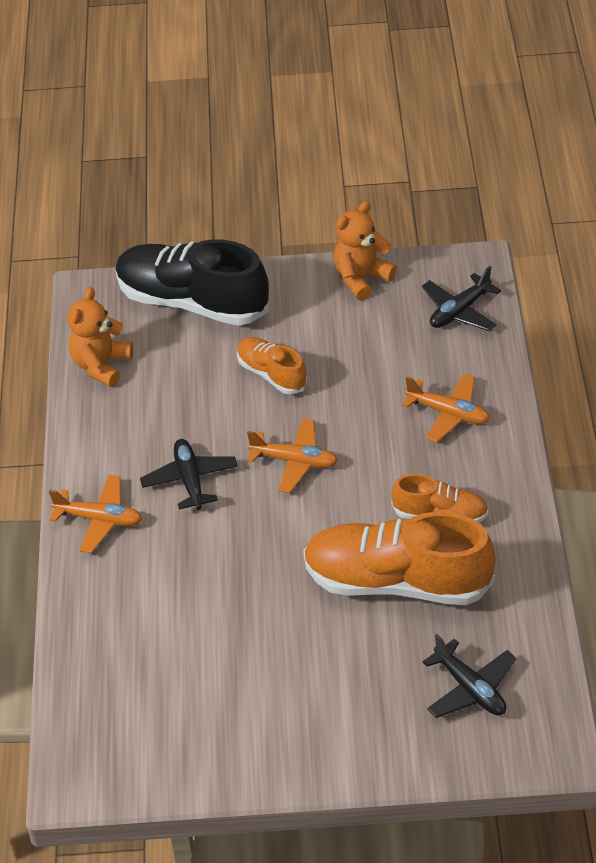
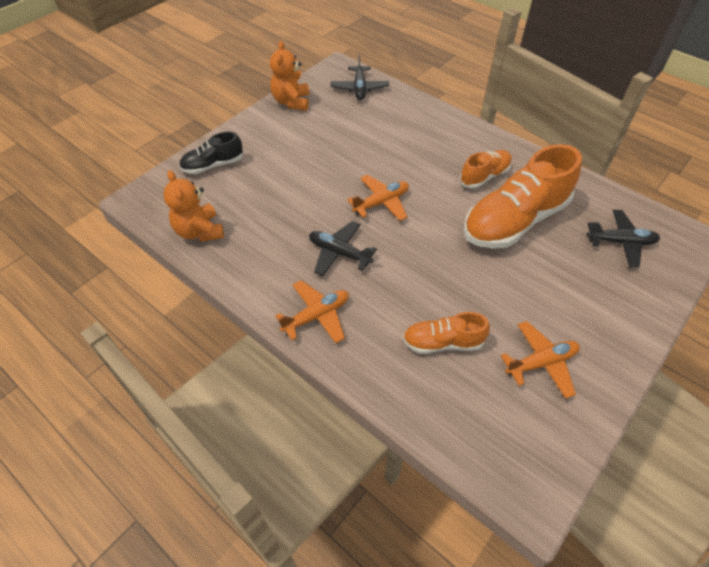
camera: 50 degrees left, 5 degrees up
black shoe [116,239,269,326] -> black shoe [179,131,243,174], size x0.52
orange shoe [237,337,307,394] -> orange shoe moved to [403,312,490,354]
orange plane [402,373,490,443] -> orange plane moved to [500,321,580,399]

